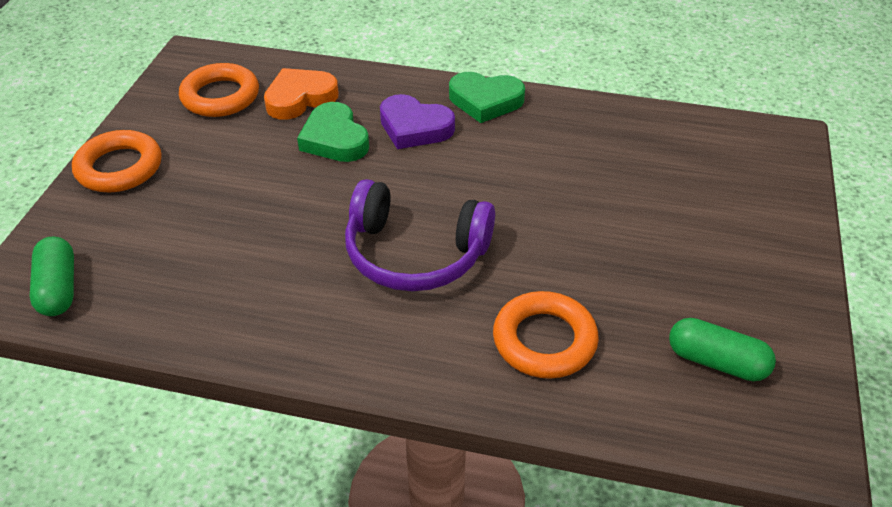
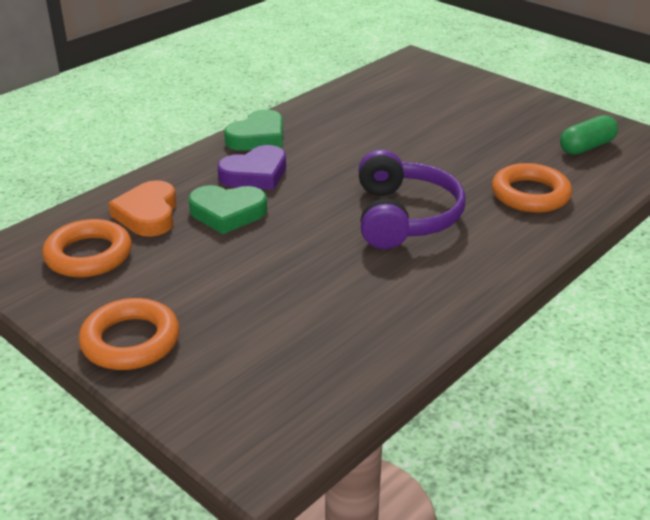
camera: 60 degrees left, 10 degrees down
green capsule [30,236,74,316] -> none
purple headphones [345,179,495,291] -> purple headphones turned 45 degrees counterclockwise [358,149,465,249]

